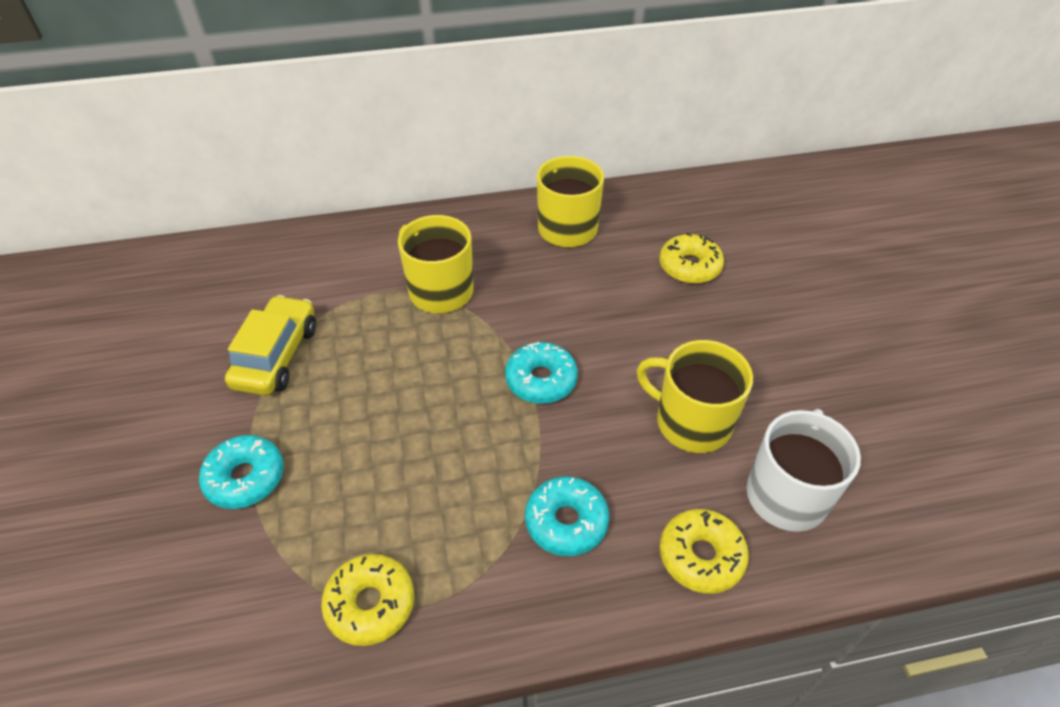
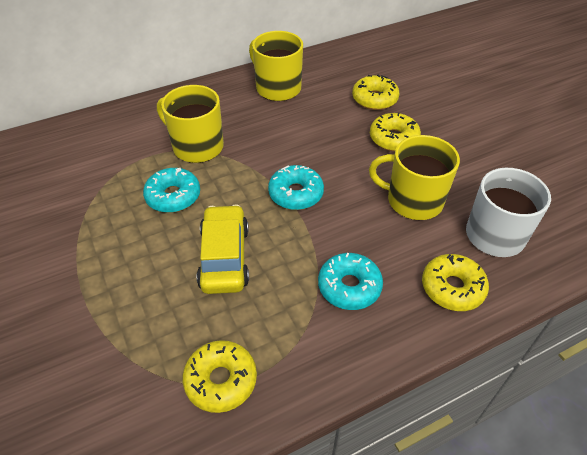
camera: 15 degrees left, 0 degrees up
turquoise donut [199,435,284,509] -> turquoise donut moved to [143,168,200,213]
yellow car [225,295,316,396] -> yellow car moved to [197,204,249,294]
none -> yellow donut [370,113,421,152]

